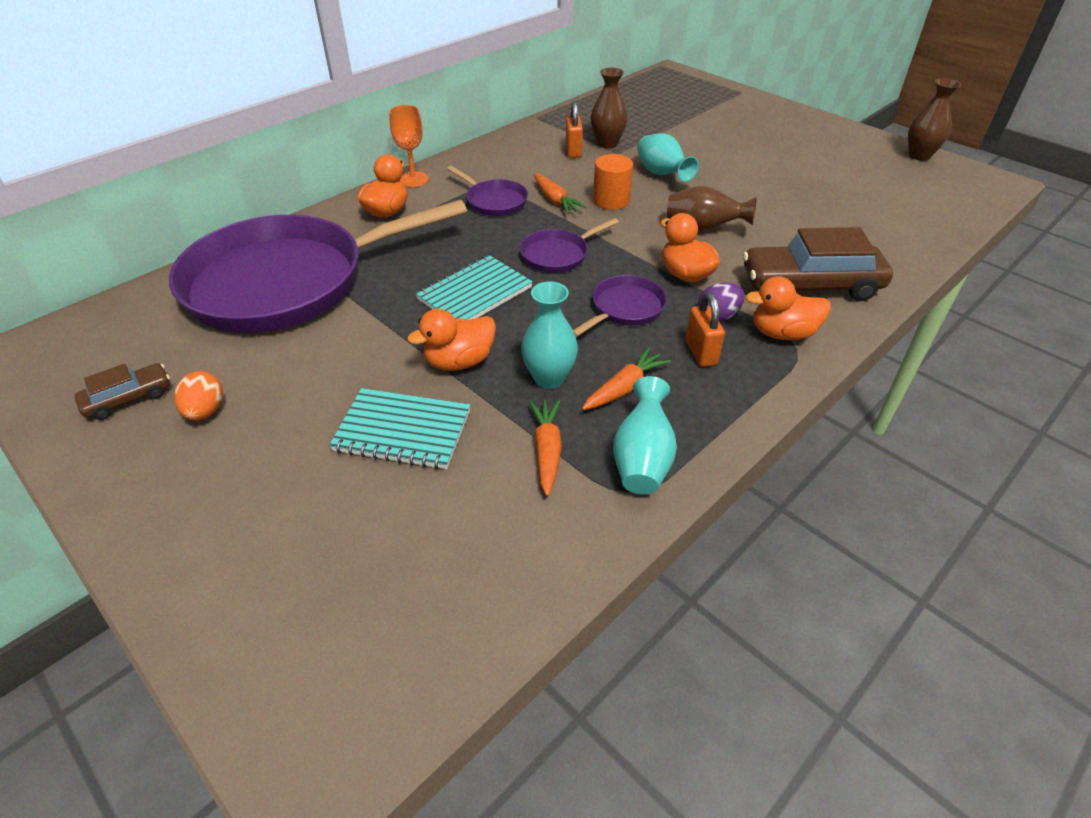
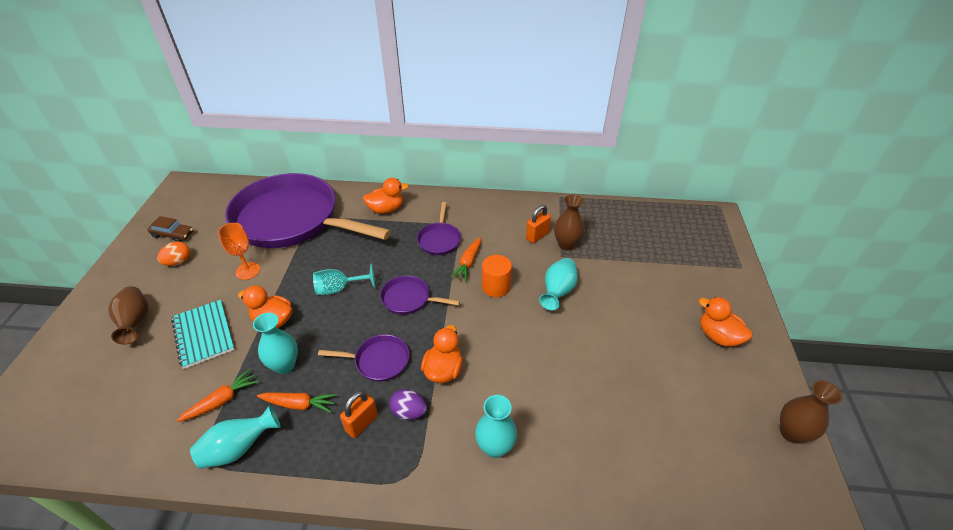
camera: 50 degrees right, 0 degrees up
orange goblet [389,105,429,187] -> orange goblet moved to [218,223,260,280]
turquoise notebook [415,255,533,320] -> turquoise goblet [313,264,375,295]
brown vase [667,186,756,231] -> brown vase moved to [108,286,149,345]
brown car [743,227,893,301] -> turquoise vase [475,395,517,458]
orange duck [745,276,831,340] -> orange duck moved to [699,297,753,346]

